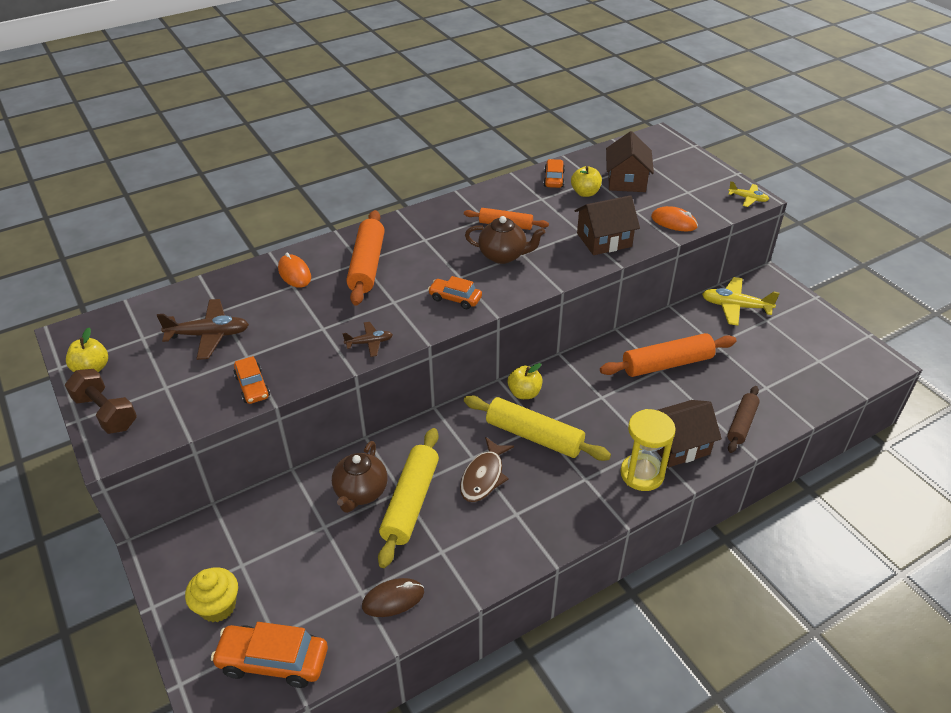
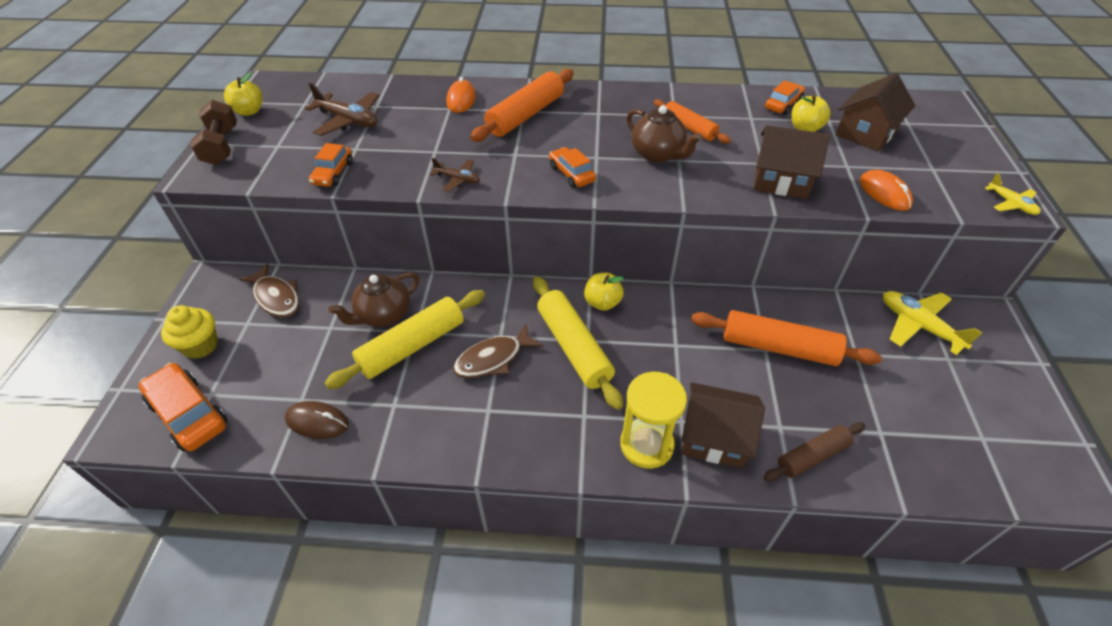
camera: 35 degrees right, 5 degrees up
none -> brown fish [239,264,299,317]

